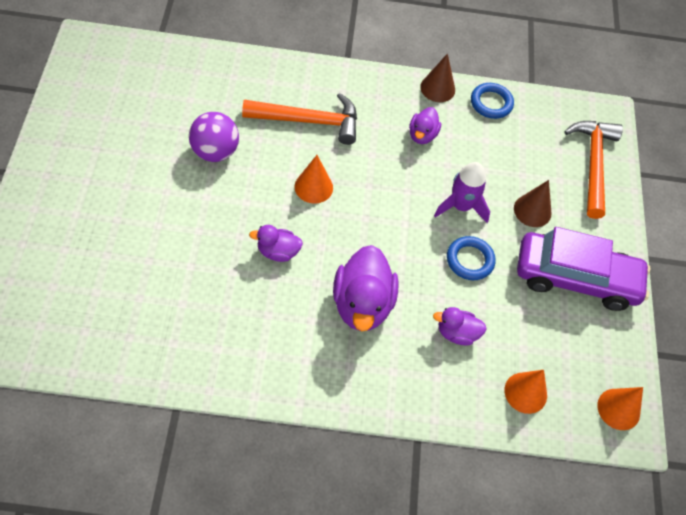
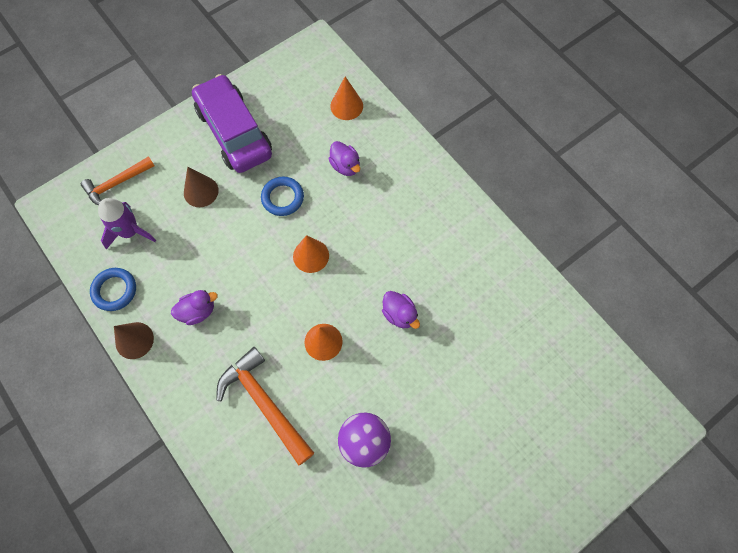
camera: 125 degrees left, 10 degrees up
purple duck [333,245,399,331] -> none
purple rocket [434,162,490,223] -> purple rocket moved to [98,198,156,249]
orange hammer [564,121,623,219] -> orange hammer [81,156,155,205], size x0.66
orange cone [597,387,643,430] -> orange cone moved to [293,235,329,273]

